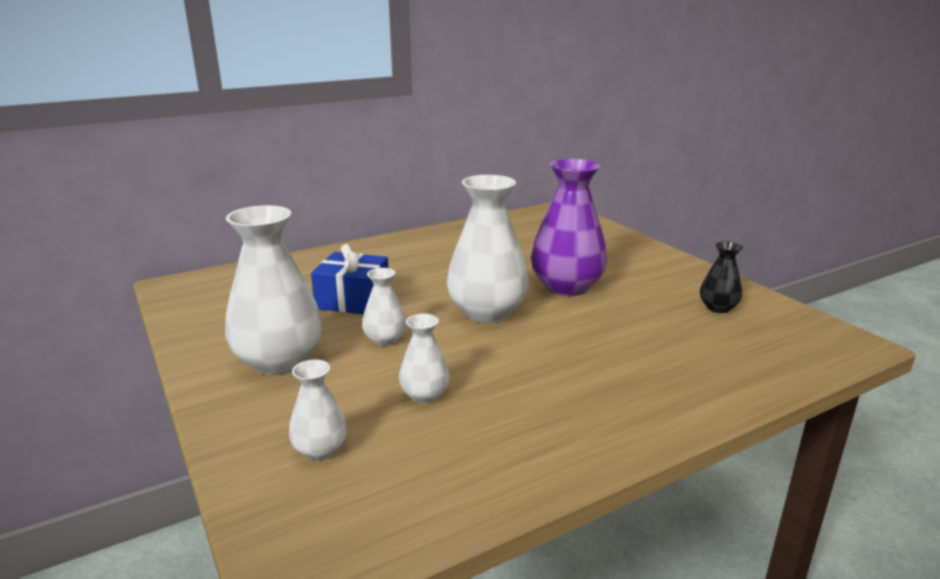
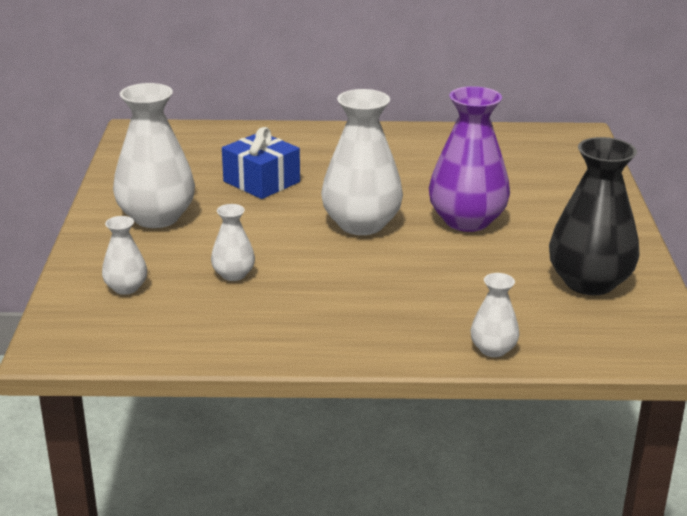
camera: 30 degrees right, 5 degrees up
white vase [362,268,406,346] -> white vase moved to [470,273,519,357]
black vase [700,241,743,313] -> black vase [549,137,640,295], size x1.99

